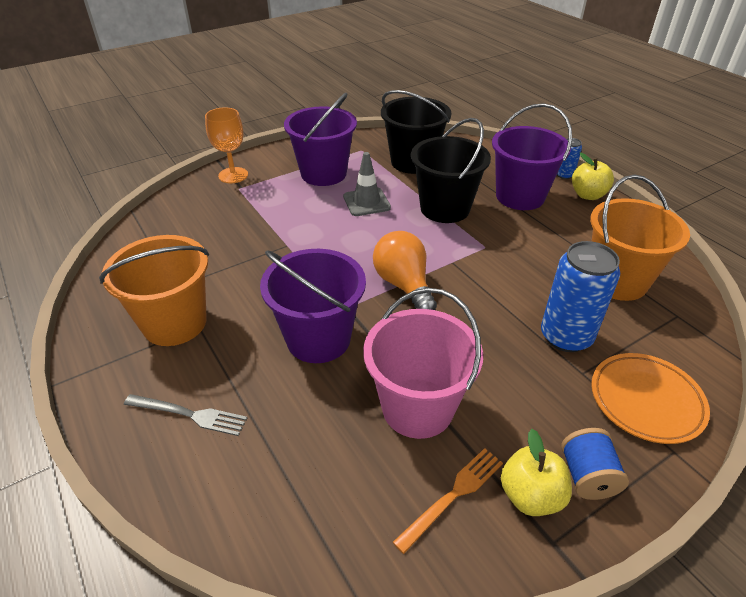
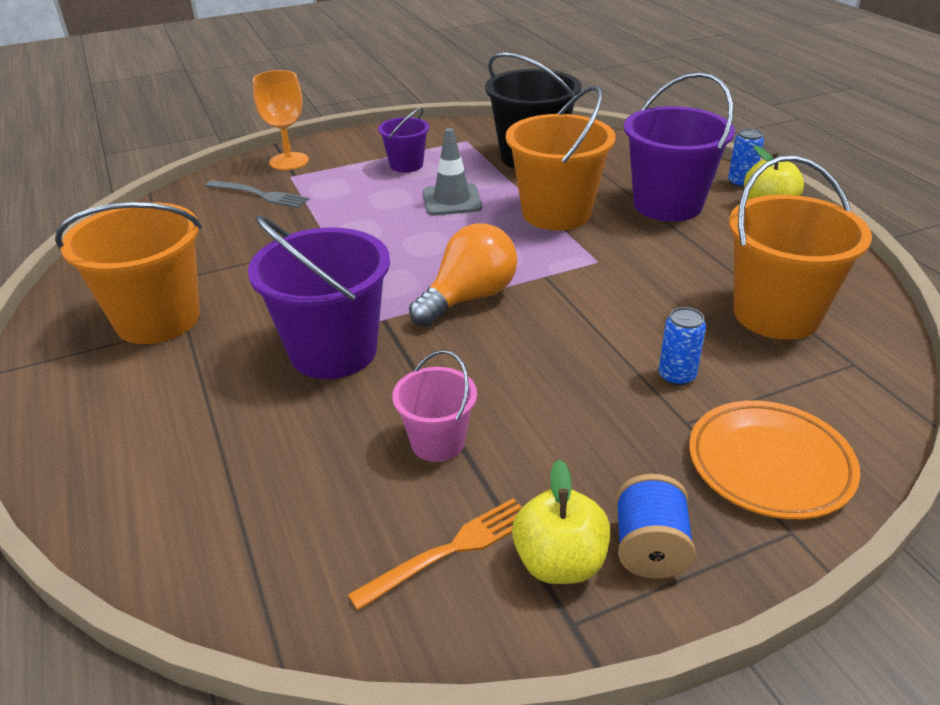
camera: 10 degrees right, 5 degrees down
grey fork [124,394,247,436] -> grey fork moved to [206,180,309,208]
purple bucket [284,93,357,186] -> purple bucket [378,107,429,173], size x0.54
pink bucket [363,288,483,439] -> pink bucket [392,350,477,462], size x0.54
orange light bulb [373,231,437,310] -> orange light bulb turned 60 degrees clockwise [409,223,517,326]
black bucket [411,118,491,223] -> orange bucket [506,86,616,230]
blue can [541,241,620,352] -> blue can [658,307,706,386], size x0.50

